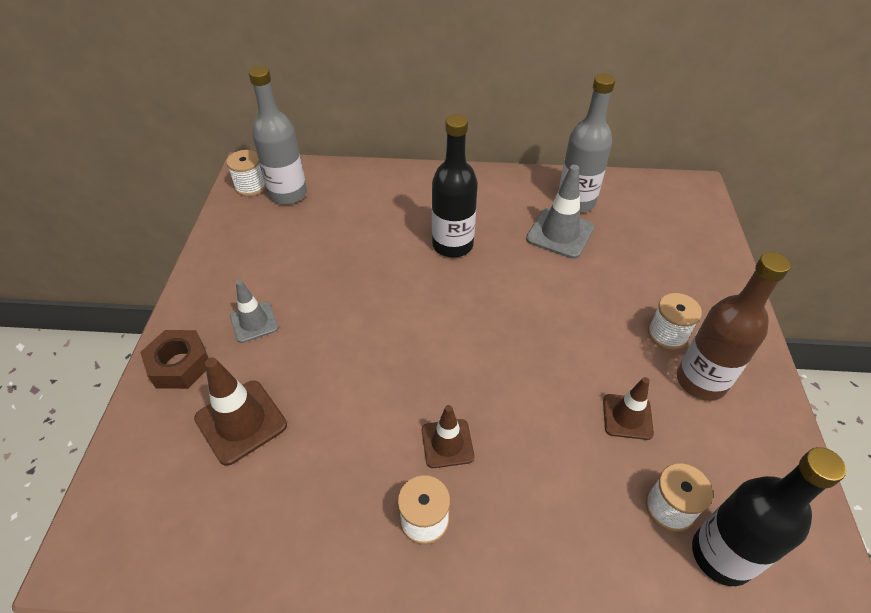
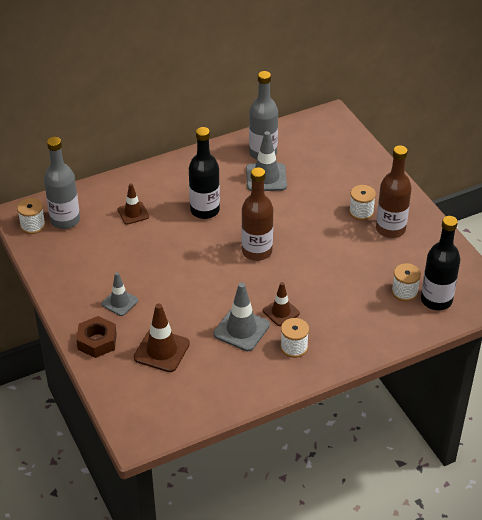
camera: 30 degrees left, 5 degrees down
brown traffic cone [603,377,654,440] -> brown traffic cone moved to [118,183,149,225]
none -> grey traffic cone [213,282,270,351]
none -> brown bottle [241,167,273,261]

